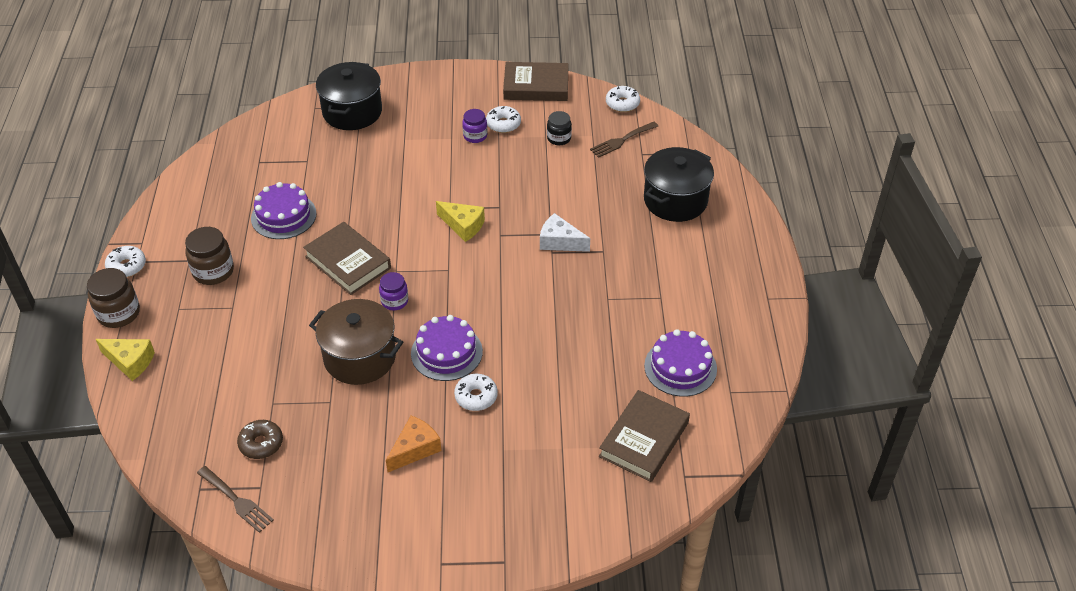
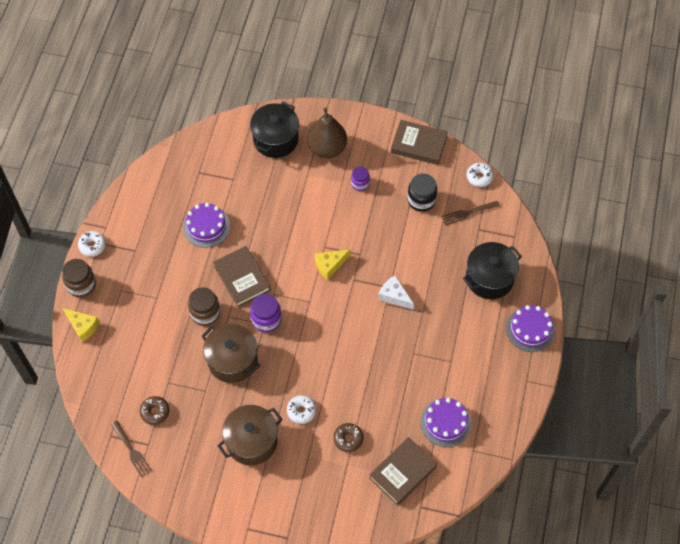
camera: 15 degrees right, 15 degrees up
brown jar [185,227,234,285] -> brown jar moved to [188,287,220,326]
purple jar [379,272,408,310] -> purple jar [250,294,281,332], size x1.54
orange cheese [386,415,441,472] -> brown pot [218,405,283,465]
purple cake [411,315,483,381] -> purple cake moved to [506,305,555,352]
yellow cheese [436,201,485,242] -> yellow cheese turned 105 degrees clockwise [315,249,351,280]
white donut [486,106,521,133] -> none
black jar [547,111,572,145] -> black jar [407,173,437,212], size x1.54
none -> brown pear [307,107,347,158]
none -> brown donut [334,423,363,452]

